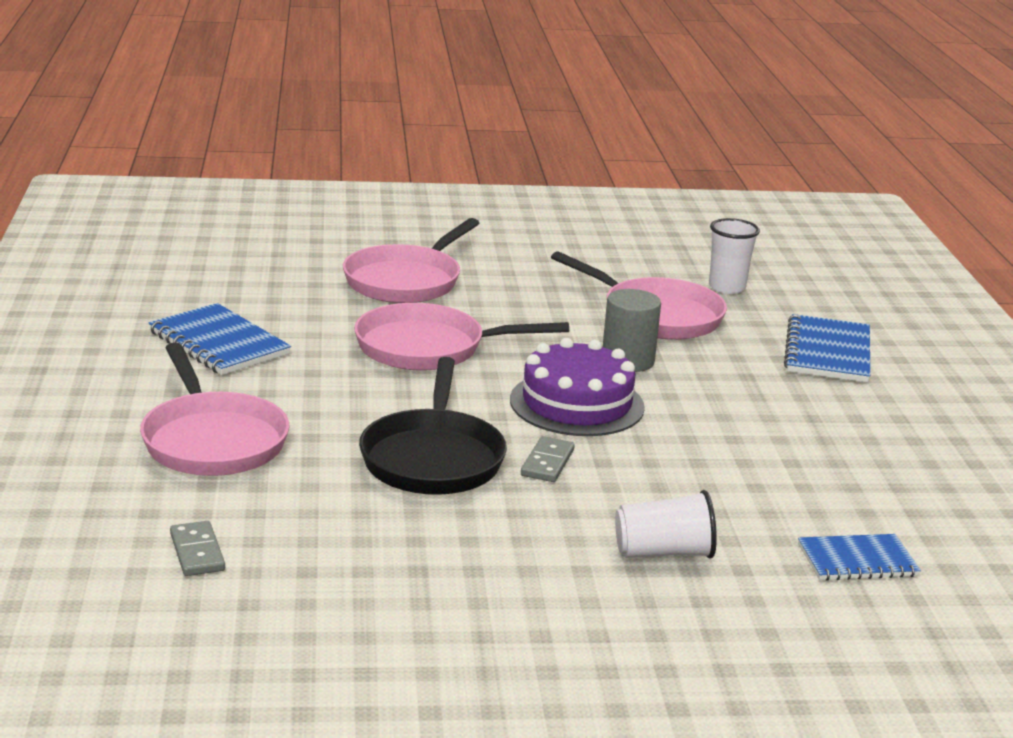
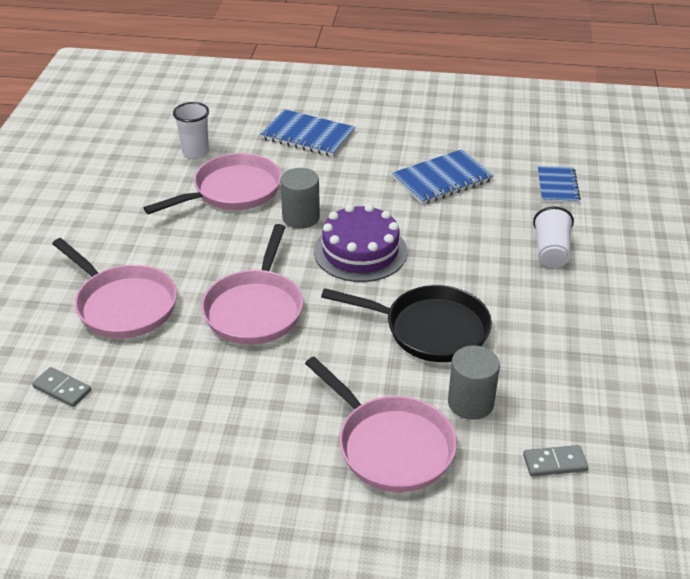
camera: 75 degrees left, 15 degrees up
pink pan [140,343,290,476] -> pink pan turned 60 degrees clockwise [305,357,457,492]
blue notebook [148,303,291,375] -> blue notebook moved to [392,149,494,205]
grey domino [521,436,575,482] -> grey domino moved to [32,367,91,407]
none -> grey cylinder [448,345,500,420]

